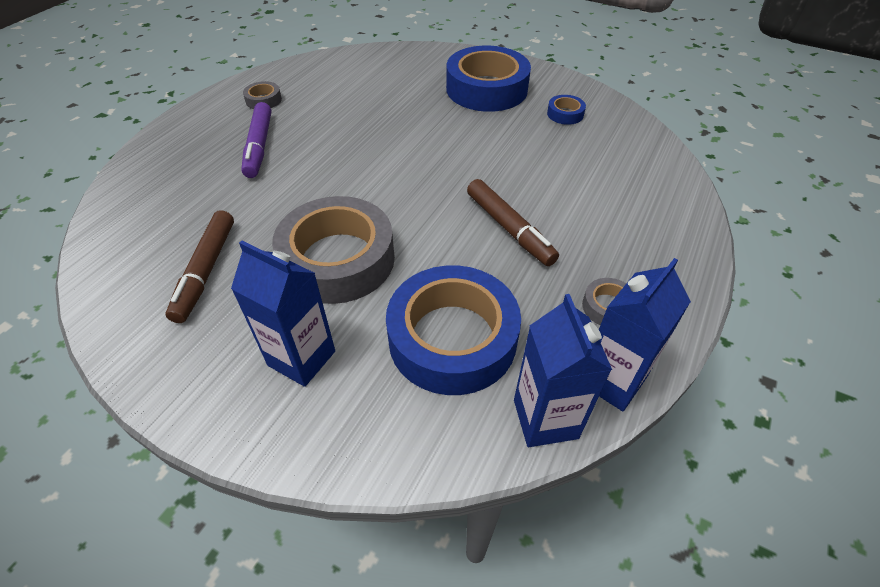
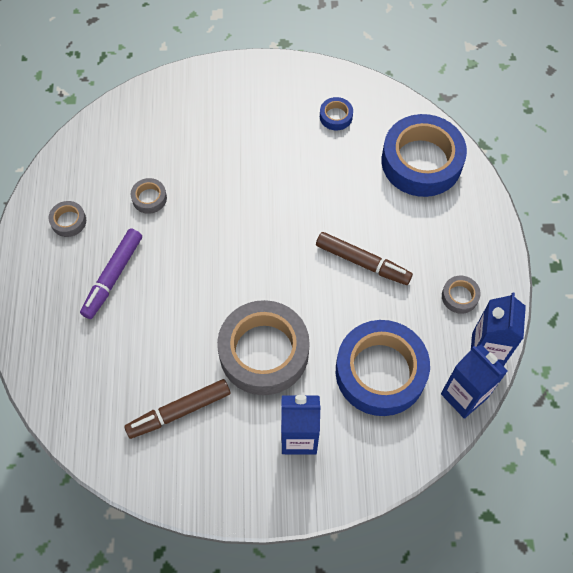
camera: 30 degrees left, 15 degrees up
brown marker [165,210,234,323] -> brown marker turned 90 degrees clockwise [124,379,231,439]
purple marker [241,102,271,178] -> purple marker turned 60 degrees clockwise [80,229,142,319]
blue tape [446,46,531,112] -> blue tape moved to [382,114,467,197]
none -> grey tape [131,178,167,214]

